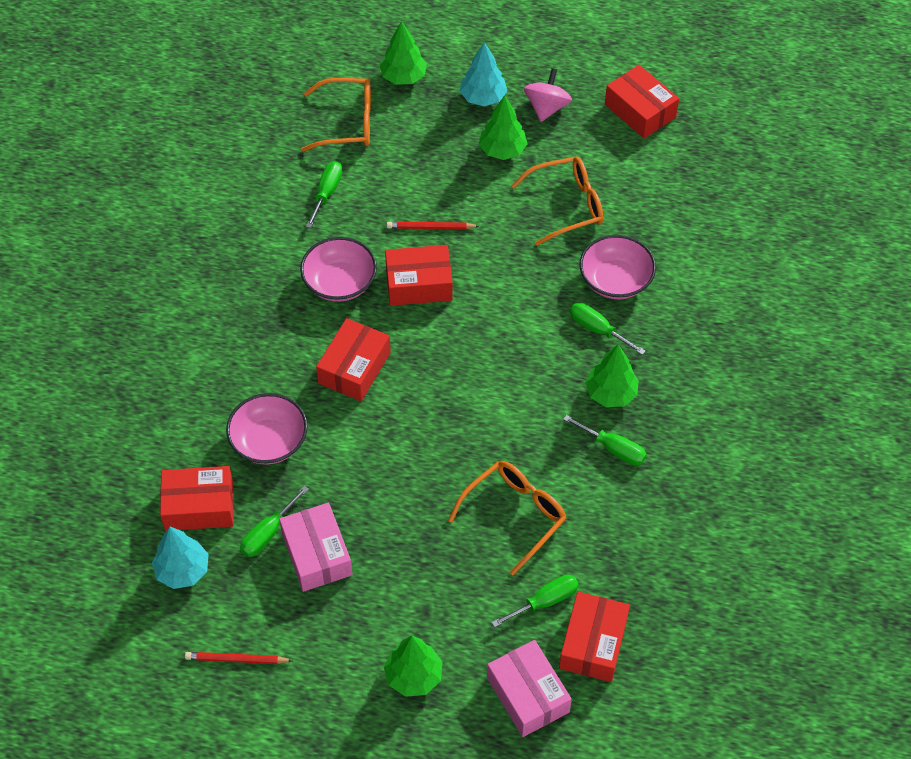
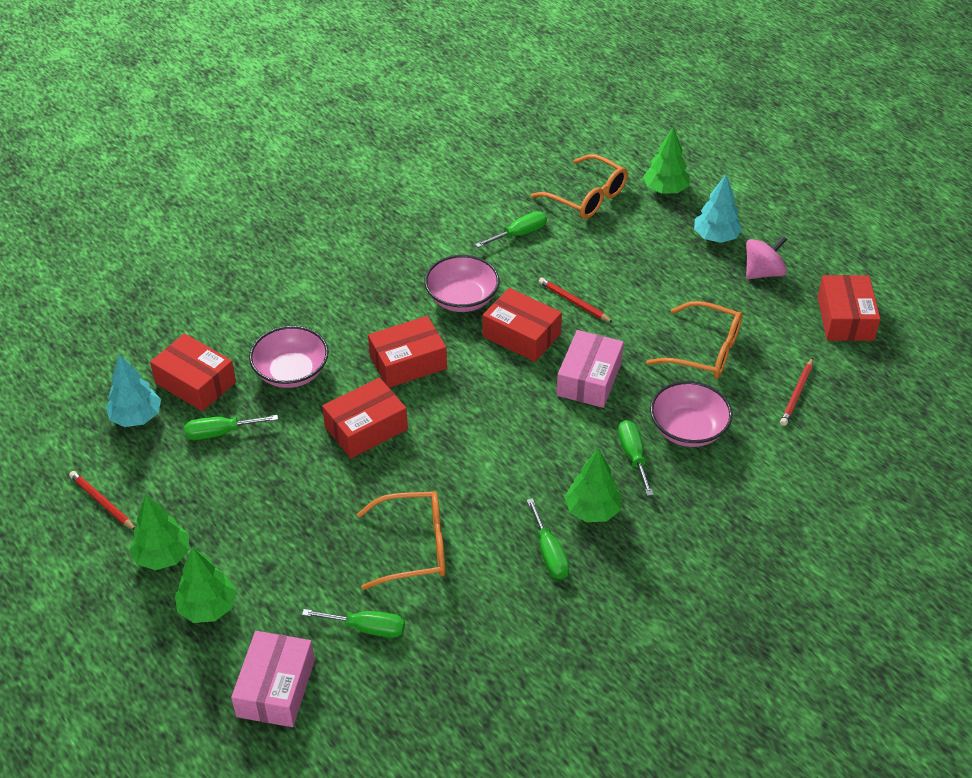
camera: 40 degrees right, 10 degrees down
pink box [279,503,353,592] -> pink box moved to [556,330,624,408]
green tree [479,95,528,160] -> green tree moved to [130,495,189,570]
red box [559,592,630,682] -> red box moved to [322,378,408,458]
none -> red pencil [780,358,813,426]

